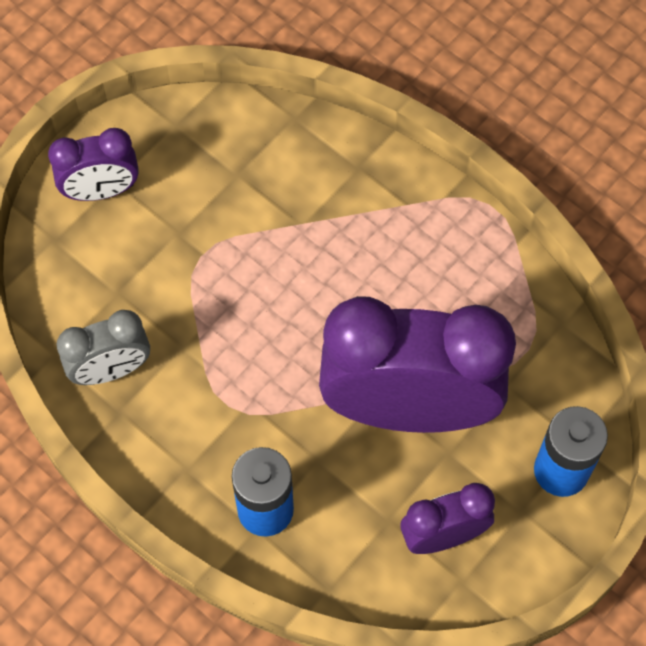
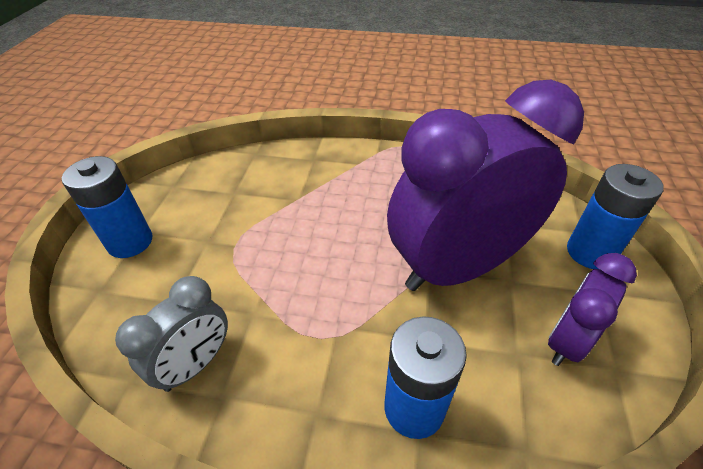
camera: 30 degrees left, 20 degrees down
purple clock [48,128,139,201] -> blue battery [62,156,152,258]

